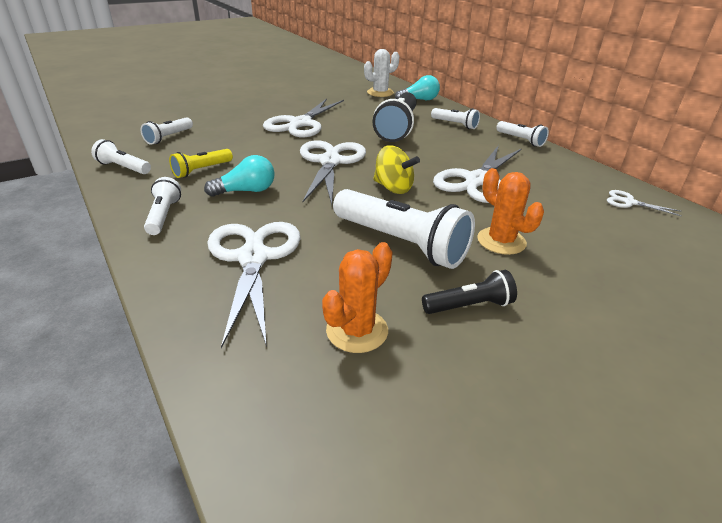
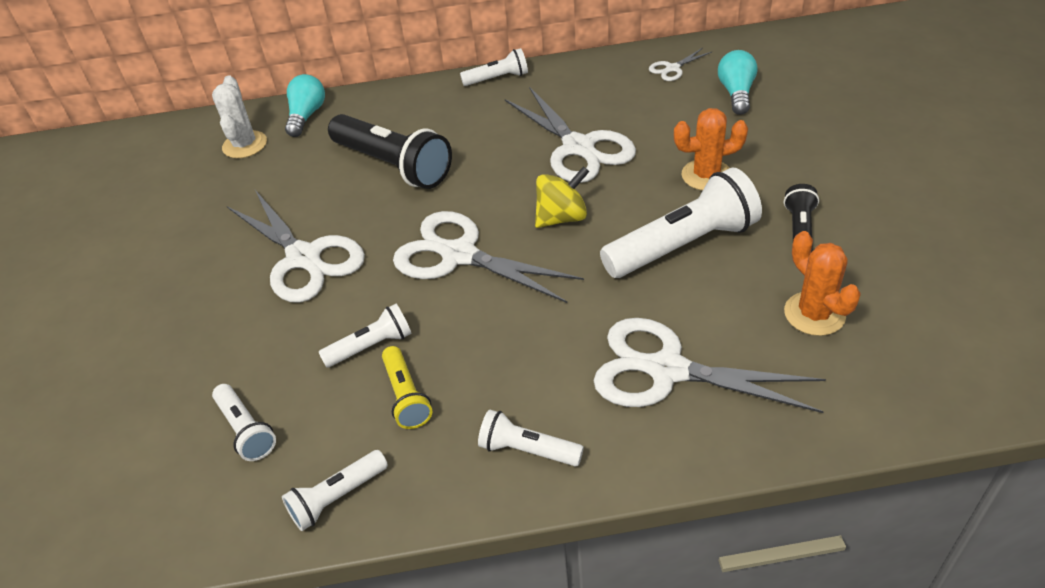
camera: 60 degrees left, 10 degrees up
turquoise light bulb [204,155,275,197] -> turquoise light bulb moved to [718,50,758,115]
white flashlight [431,108,480,129] -> white flashlight moved to [319,304,412,367]

